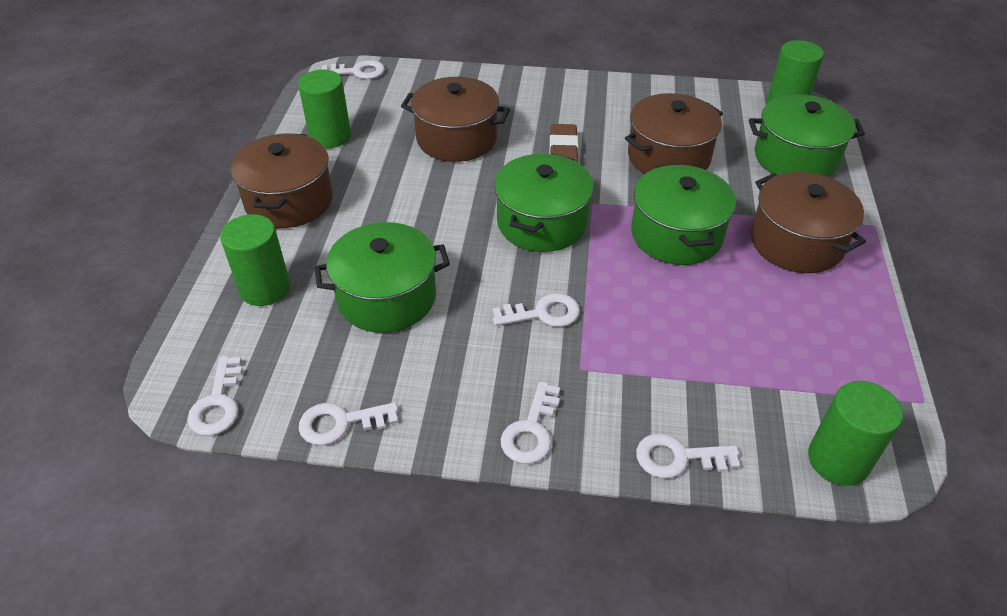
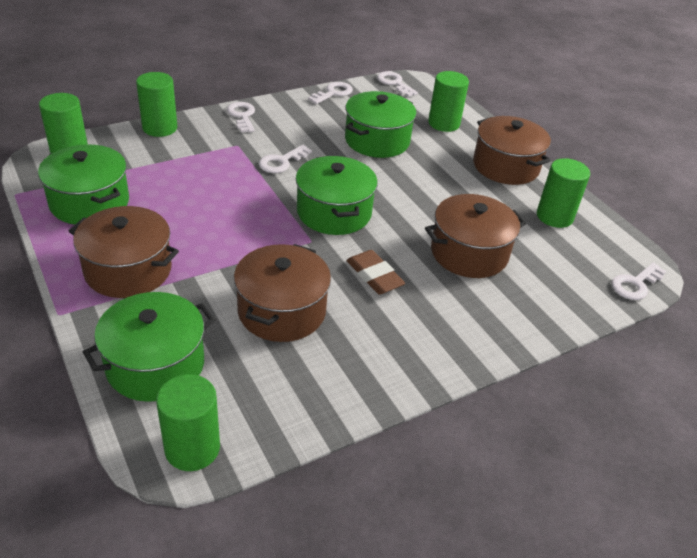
camera: 140 degrees right, 5 degrees down
green pot [631,164,736,265] -> green pot moved to [38,144,129,224]
white key [636,433,740,478] -> green cylinder [136,72,177,137]

